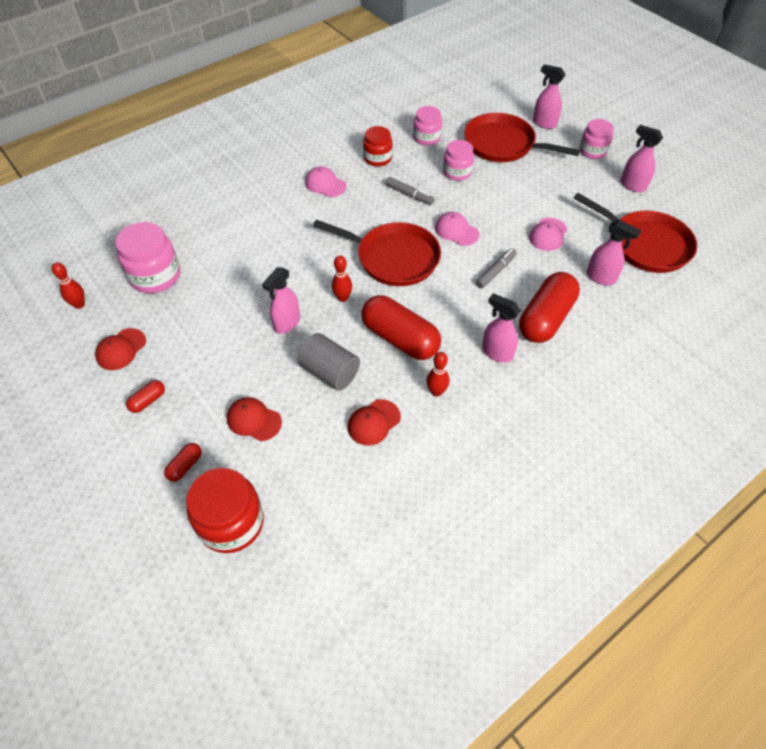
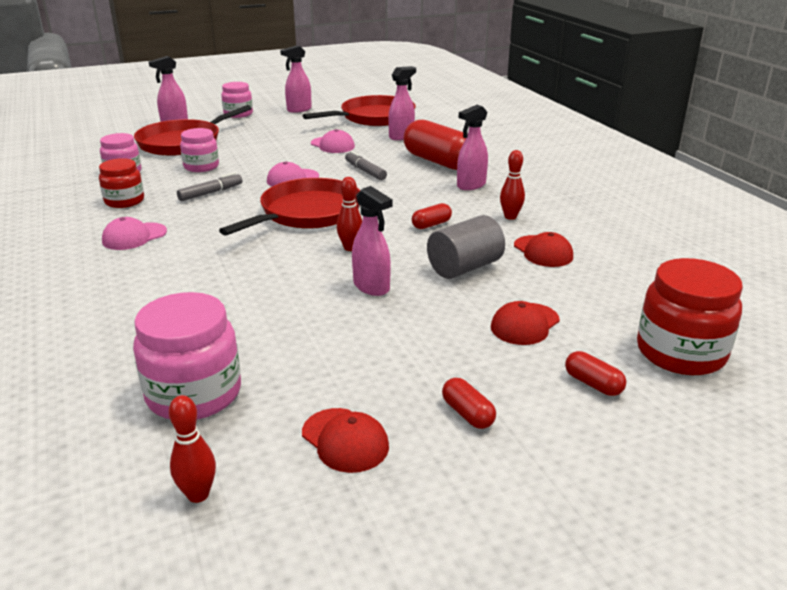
camera: 75 degrees left, 25 degrees down
red capsule [361,295,441,360] -> red capsule [412,203,452,229], size x0.44

